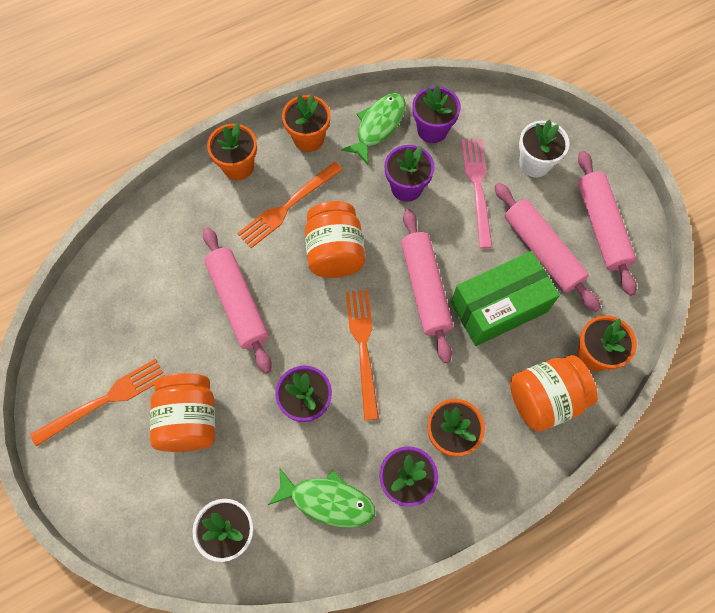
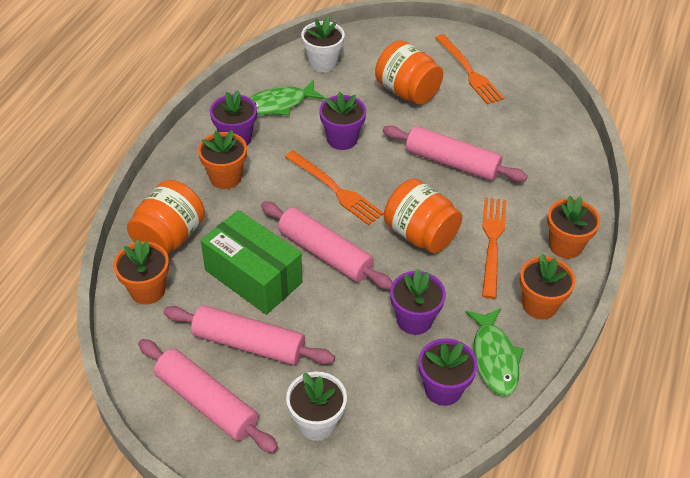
camera: 140 degrees right, 20 degrees down
orange fork [30,359,165,446] -> orange fork turned 45 degrees counterclockwise [435,34,504,105]
green box [451,251,560,346] -> green box turned 75 degrees counterclockwise [201,210,302,315]
pink fork [461,139,492,249] -> none

